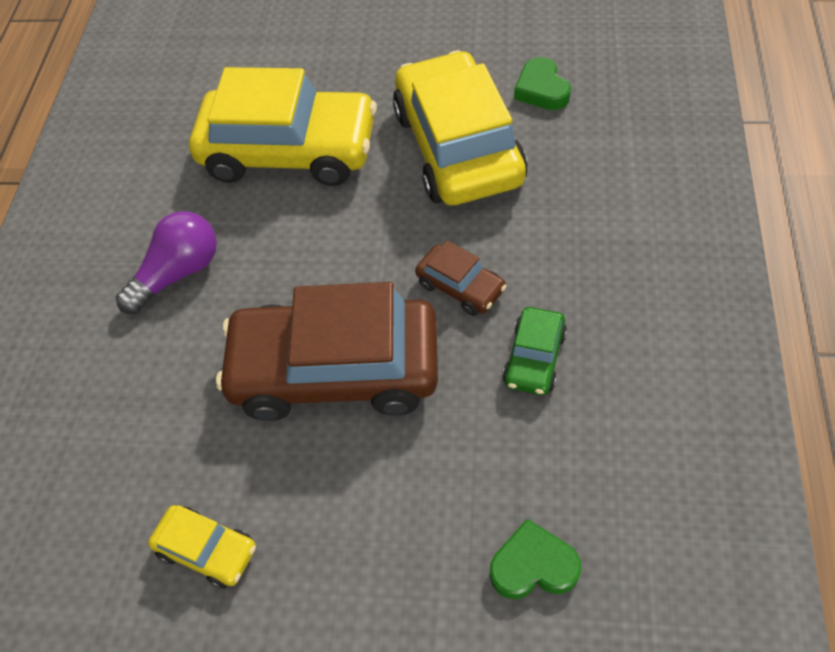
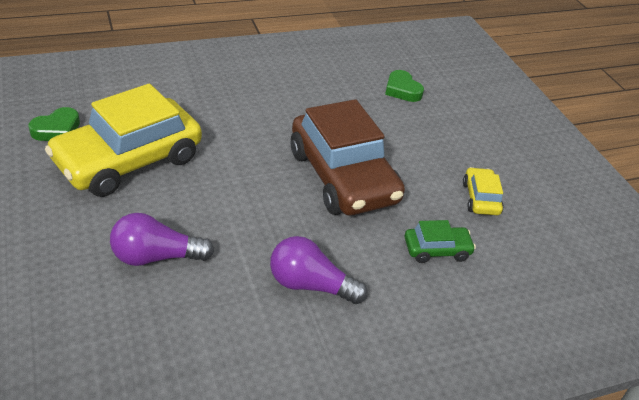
camera: 125 degrees left, 15 degrees down
yellow car [189,67,377,186] -> purple light bulb [110,213,214,266]
brown car [415,240,507,316] -> none
green car [502,307,567,395] -> green car moved to [404,220,476,263]

